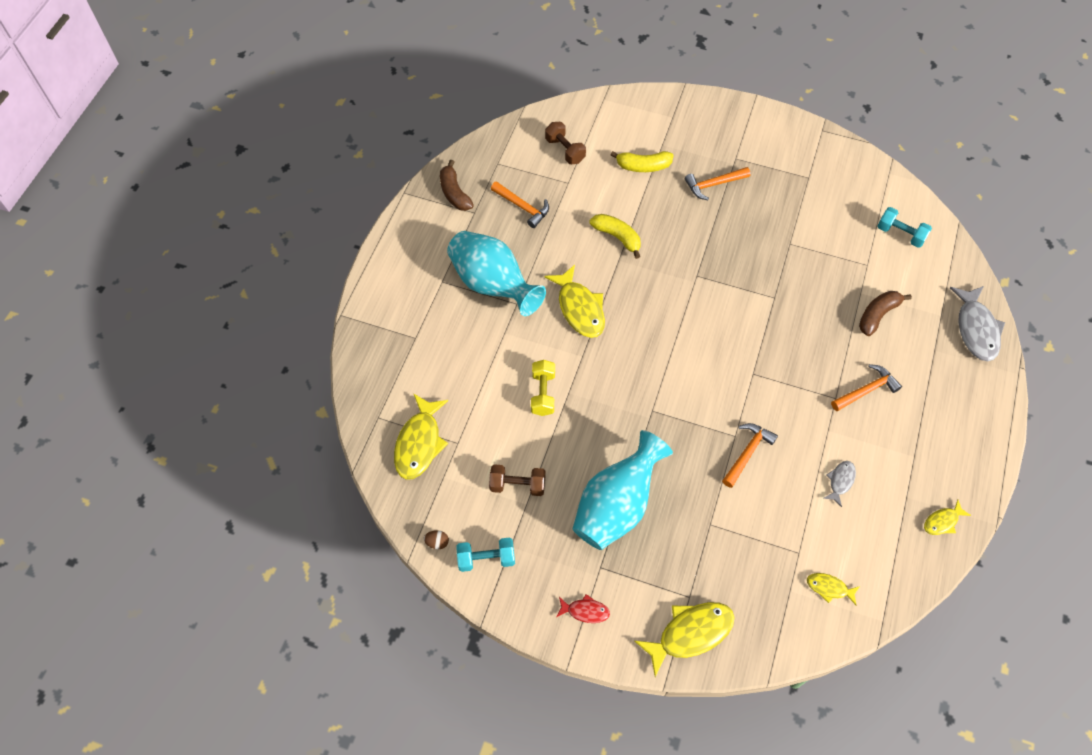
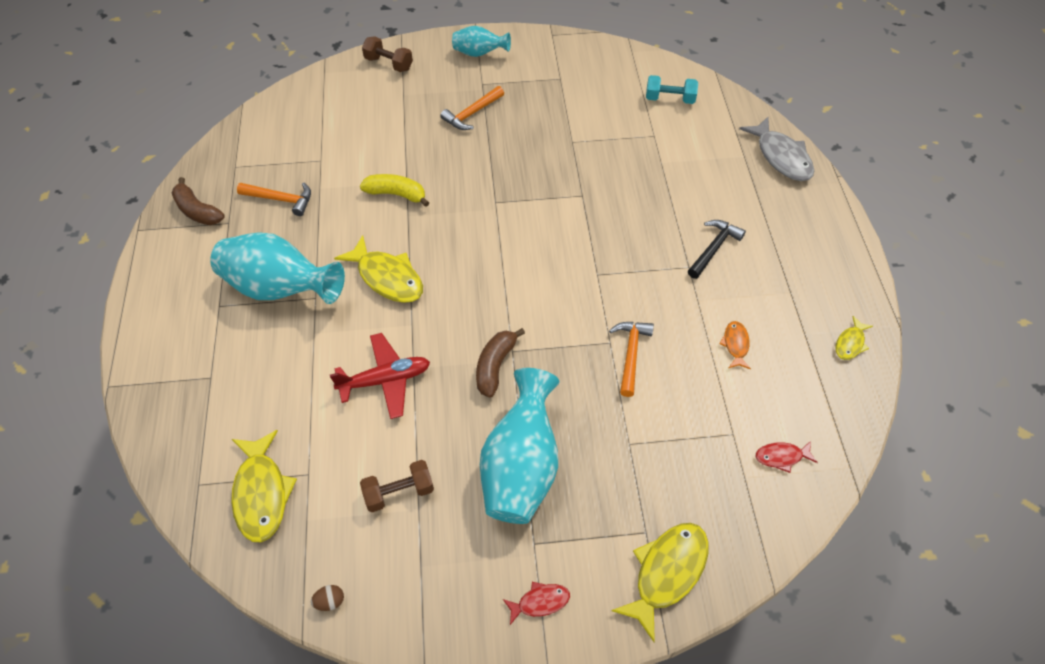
camera: 25 degrees left, 5 degrees down
turquoise dumbbell [456,538,515,572] -> none
yellow dumbbell [531,360,555,416] -> red plane [330,333,430,419]
brown dumbbell [545,122,586,164] -> brown dumbbell moved to [362,36,413,72]
yellow banana [610,151,674,172] -> none
yellow fish [807,573,860,605] -> red fish [756,441,818,473]
grey fish [824,461,856,507] -> orange fish [719,321,751,370]
orange hammer [831,364,902,411] -> black hammer [688,220,746,279]
brown banana [859,291,912,336] -> brown banana moved to [476,328,525,397]
none -> turquoise vase [452,26,511,57]

